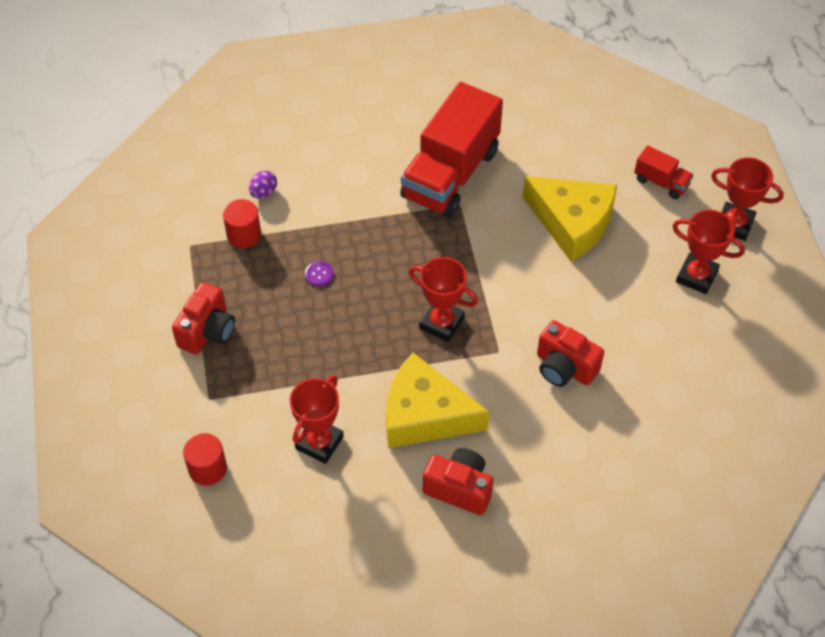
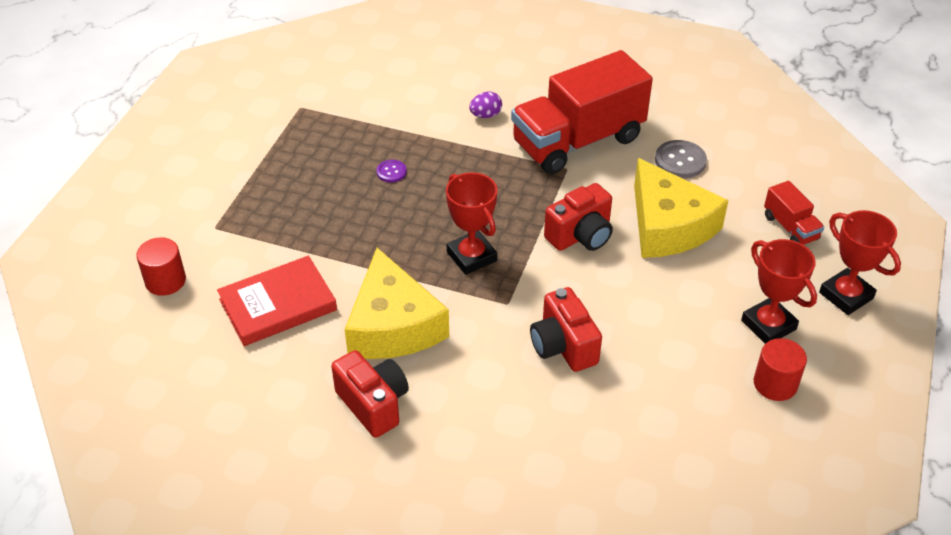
camera: 30 degrees right, 10 degrees down
red camera [172,282,235,355] -> red camera moved to [544,183,613,251]
red cylinder [223,199,261,248] -> red cylinder moved to [754,338,807,401]
purple egg [249,170,277,199] -> purple egg moved to [469,92,502,118]
red trophy [290,375,344,464] -> red book [217,256,337,346]
yellow cheese [386,353,489,448] -> yellow cheese turned 150 degrees counterclockwise [345,248,449,359]
none -> grey button [655,140,707,178]

